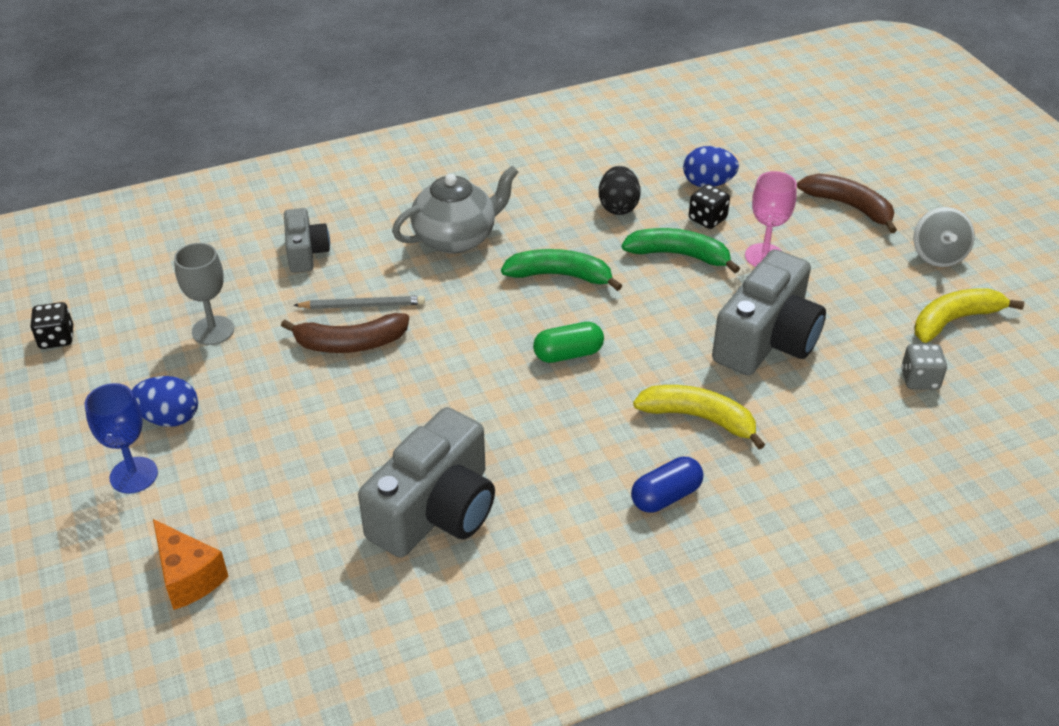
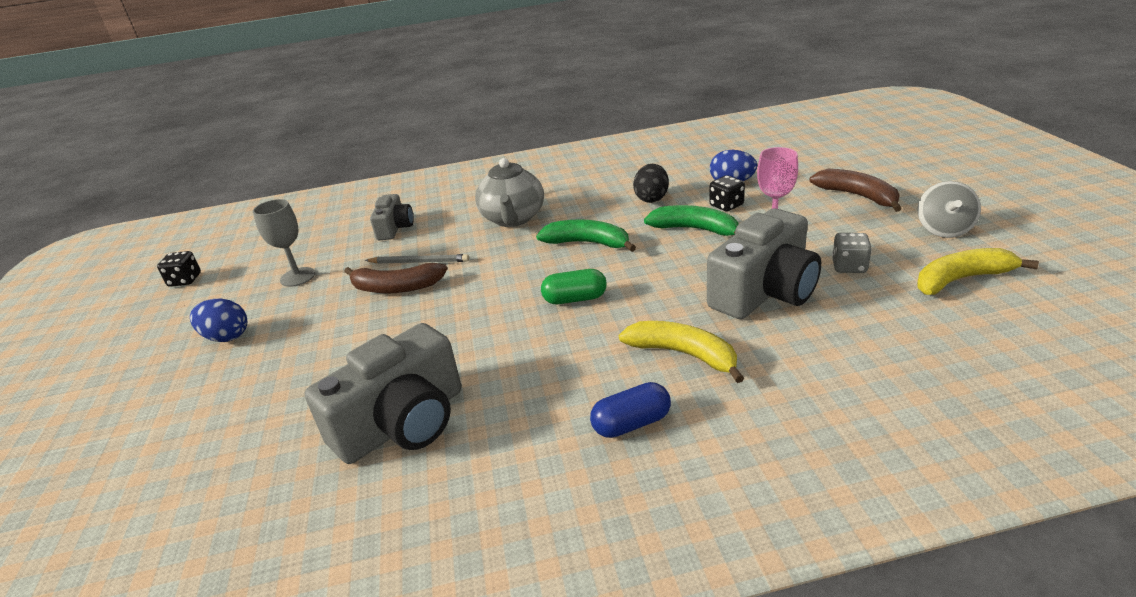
camera: 15 degrees right, 10 degrees down
blue goblet [85,383,158,494] -> none
orange cheese [153,519,228,610] -> none
grey teapot [392,166,518,254] -> grey teapot turned 105 degrees clockwise [475,158,544,227]
grey dice [901,344,947,390] -> grey dice moved to [832,233,872,273]

